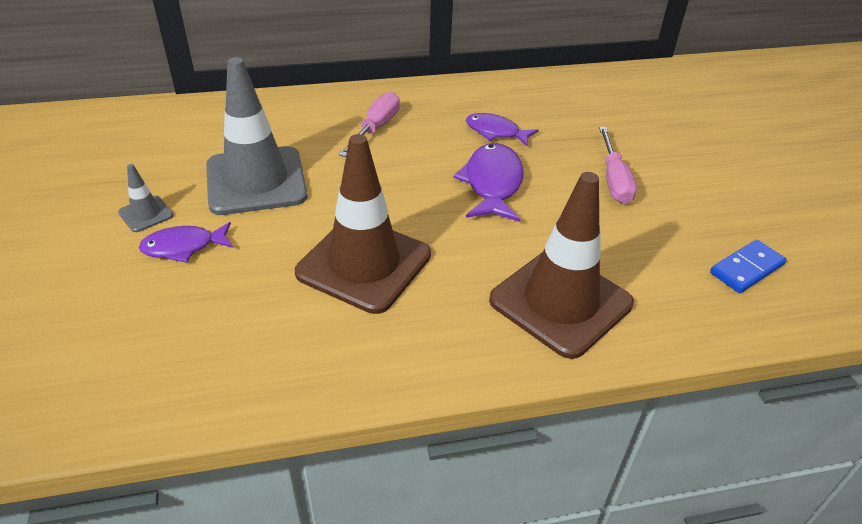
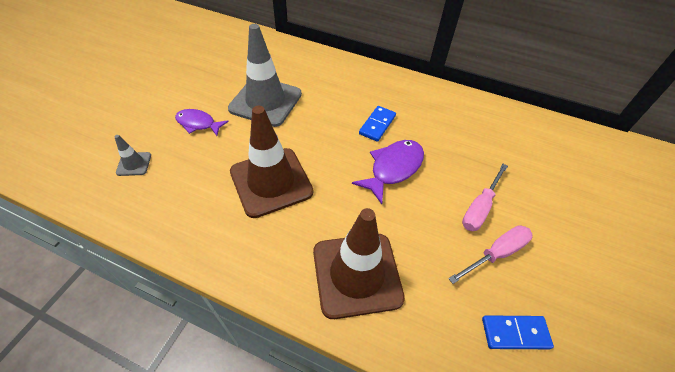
camera: 35 degrees right, 10 degrees up
grey traffic cone [118,164,173,232] -> grey traffic cone moved to [114,135,151,176]
pink screwdriver [338,92,400,157] -> pink screwdriver moved to [448,225,532,284]
purple fish [466,113,539,146] -> none
none -> blue domino [359,106,396,142]

